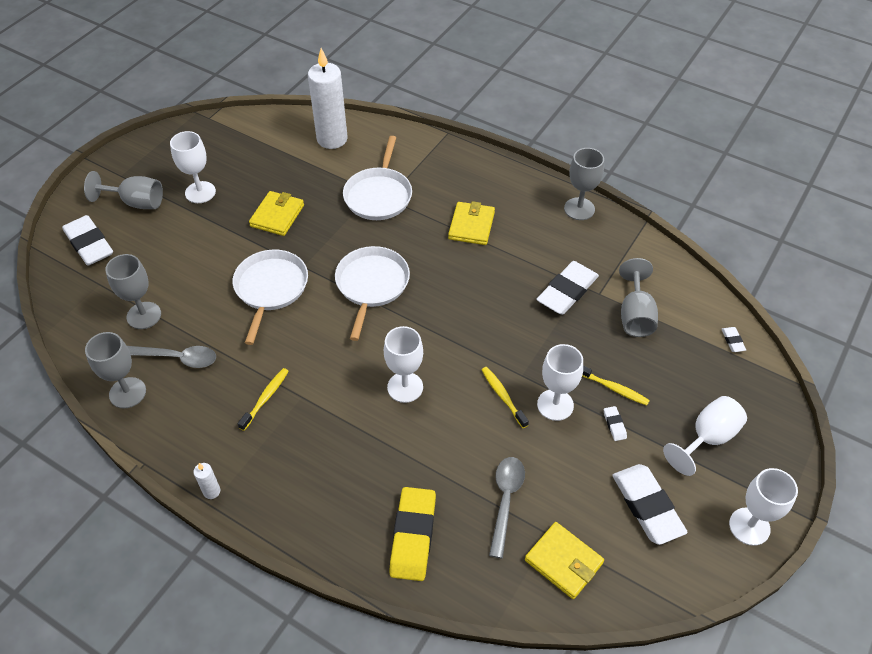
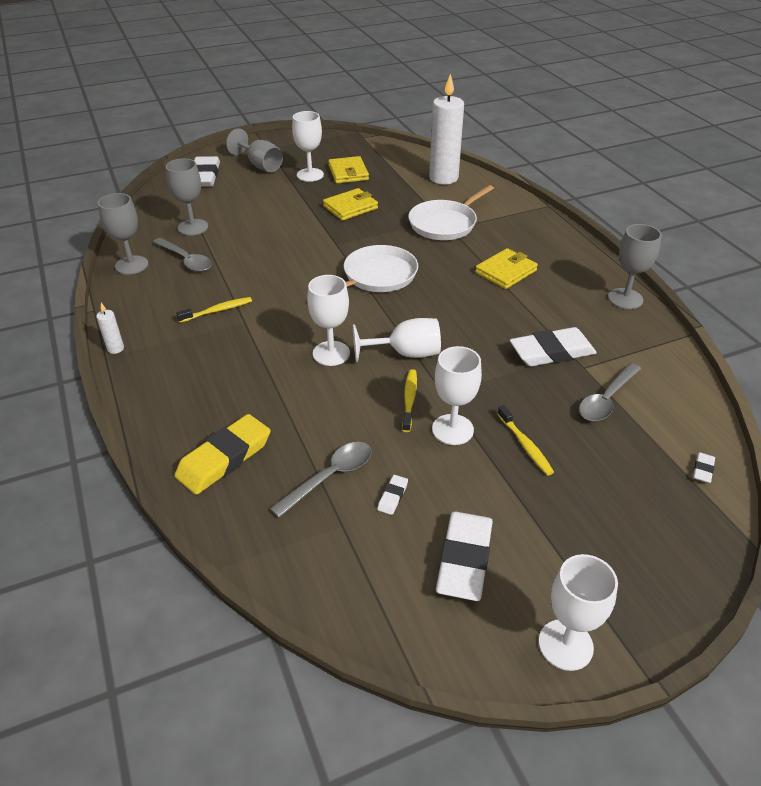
camera: 35 degrees right, 10 degrees down
white pan [233,249,308,345] -> none
yellow wallet [525,522,604,599] -> yellow wallet moved to [328,156,369,184]
white eraser [604,406,627,441] -> white eraser moved to [377,475,408,515]
grey goblet [619,258,658,337] -> grey spoon [579,363,641,421]
white goblet [663,396,747,476] -> white goblet moved to [353,318,441,362]

